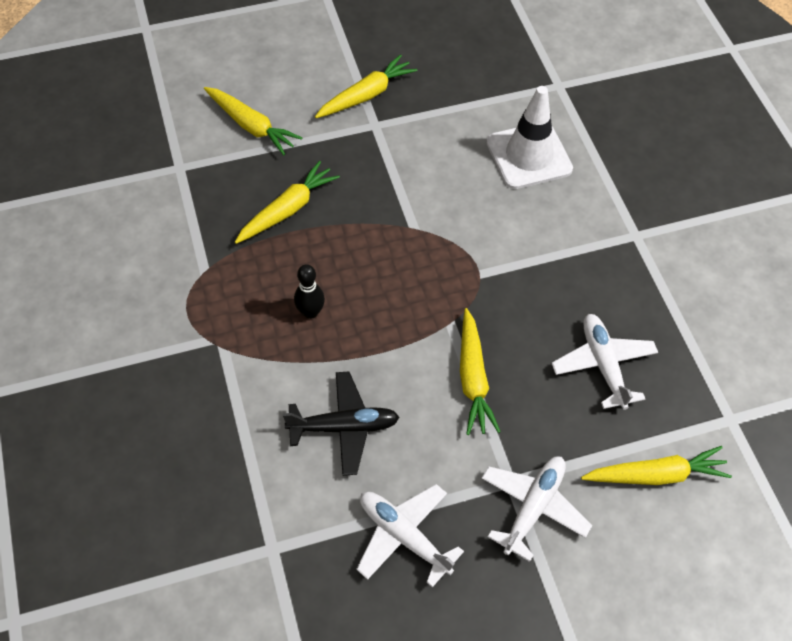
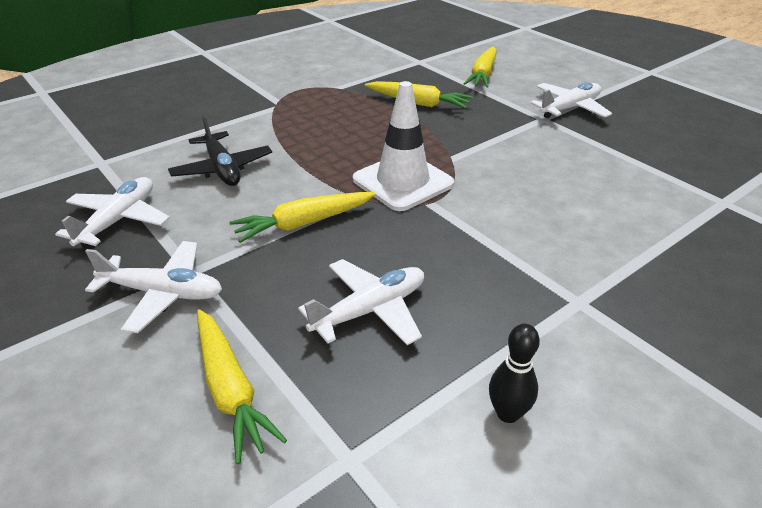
camera: 70 degrees right, 20 degrees down
black bowling pin [294,264,325,319] -> black bowling pin moved to [489,324,540,423]
yellow carrot [315,55,417,118] -> white plane [530,82,612,119]
white traffic cone [486,86,573,189] -> white traffic cone moved to [353,81,454,211]

